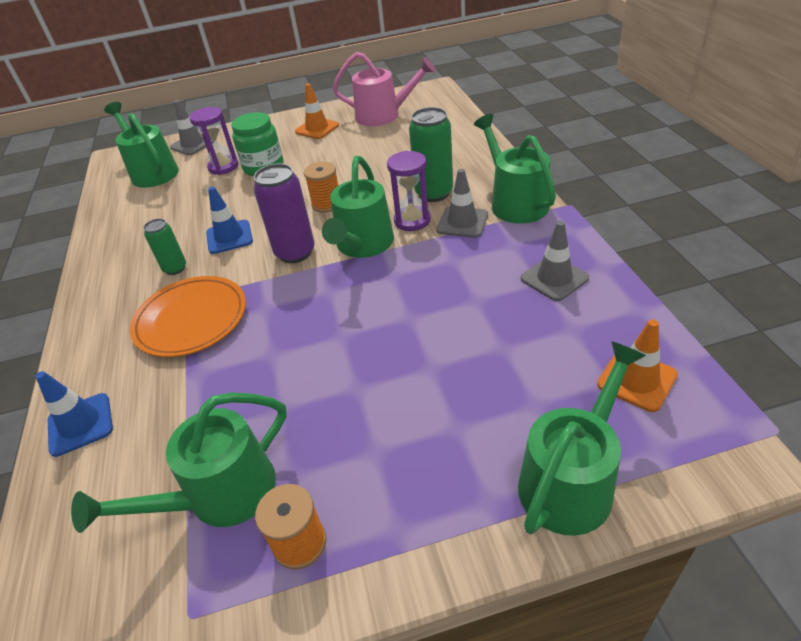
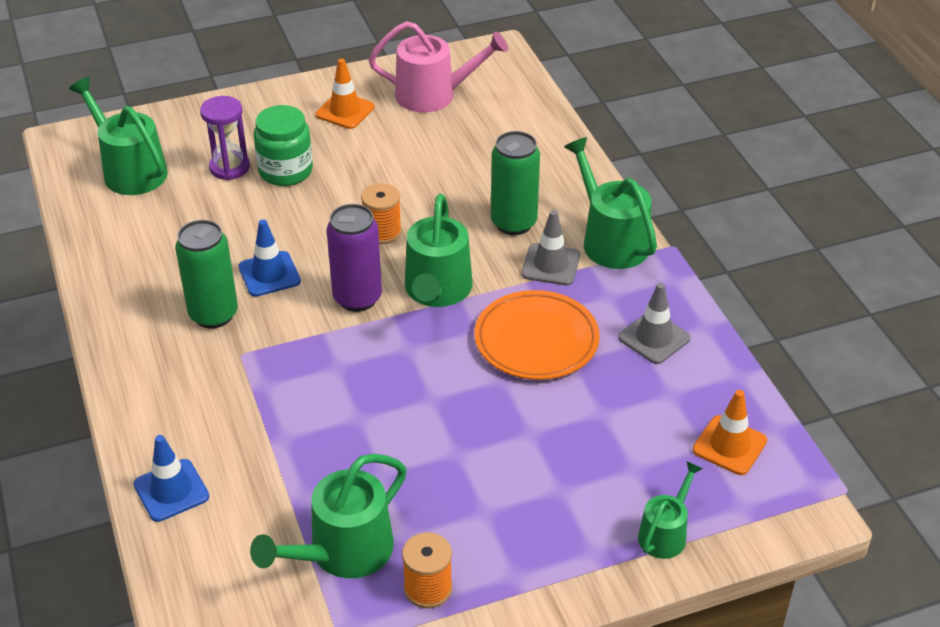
camera: 10 degrees left, 0 degrees up
orange plate [130,276,246,357] -> orange plate moved to [474,290,600,380]
green can [143,219,186,275] -> green can [175,220,238,329], size x1.68
grey traffic cone [170,100,213,155] -> none
purple hourglass [387,151,431,231] -> none
green watering can [518,341,646,536] -> green watering can [638,461,703,559], size x0.59

